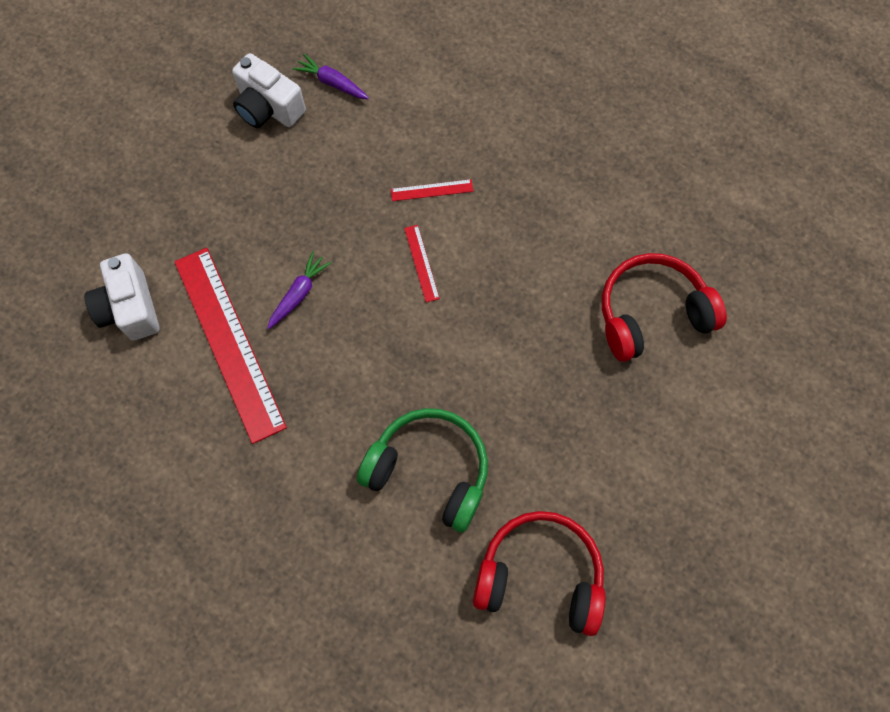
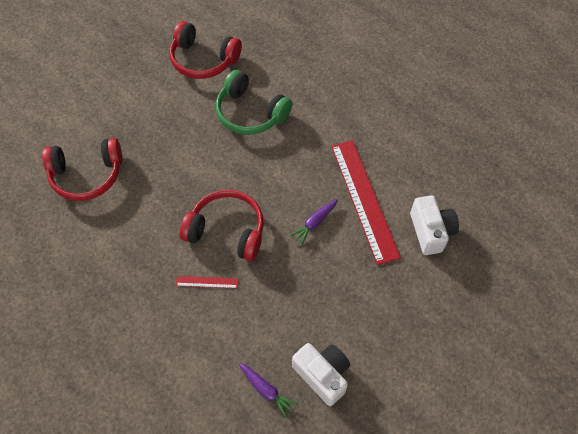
camera: 170 degrees left, 10 degrees down
red ruler [404,225,440,302] -> red headphones [180,190,264,261]

